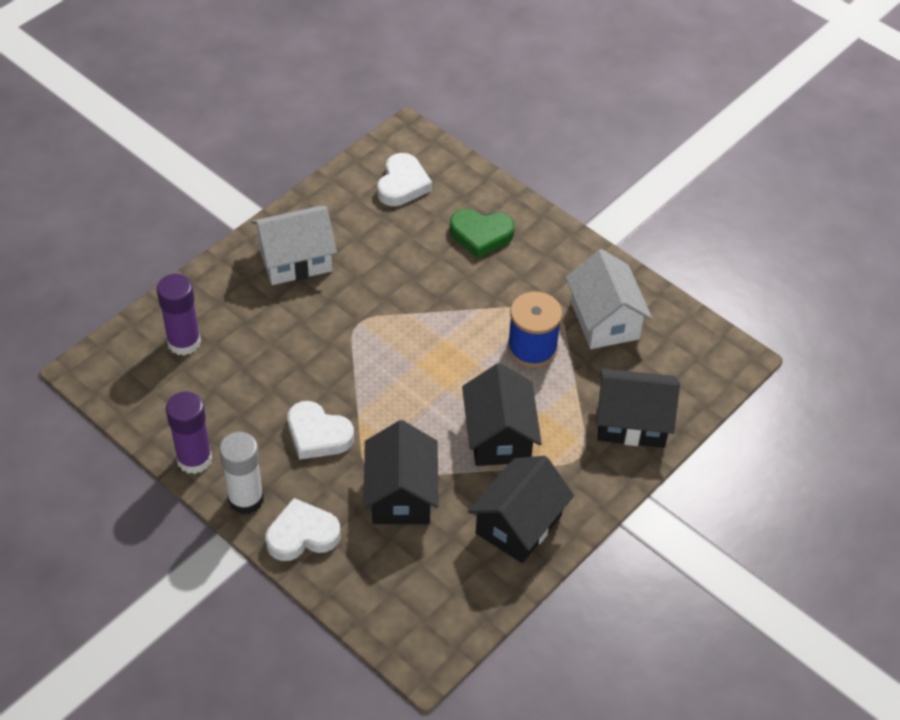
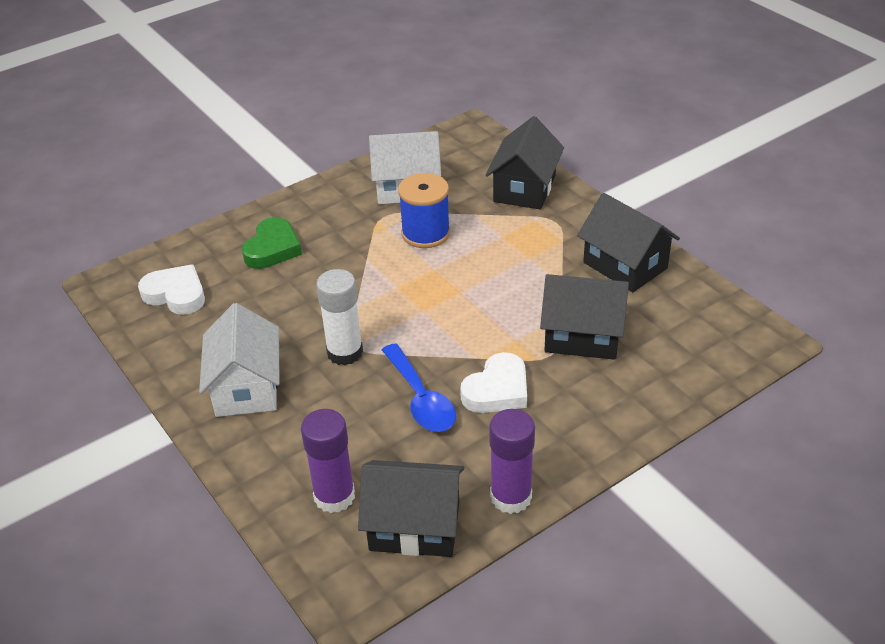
camera: 75 degrees left, 10 degrees down
white glue stick [219,432,264,514] -> white glue stick moved to [316,269,363,365]
white heart [266,498,341,561] -> none
black house [462,363,542,466] -> black house moved to [358,460,464,557]
none -> blue spoon [382,343,456,432]

